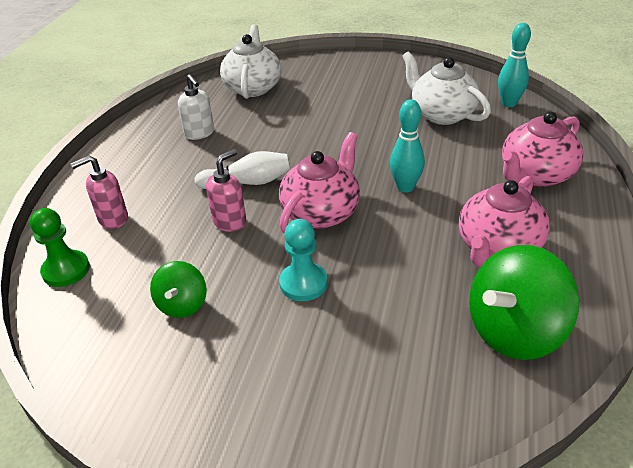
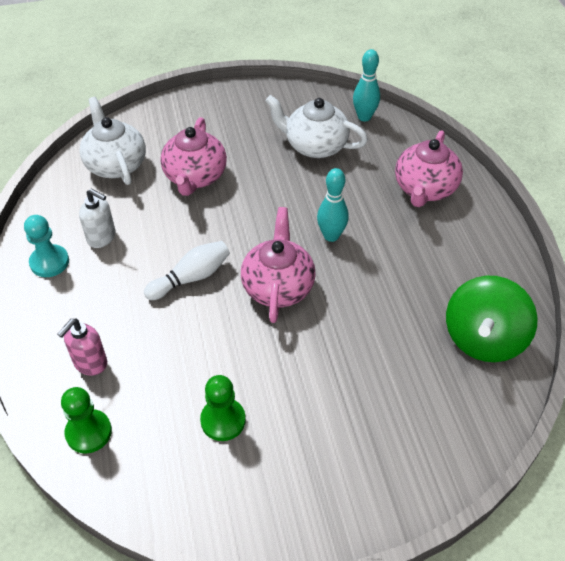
camera: 30 degrees left, 10 degrees up
green spinning top [150,261,207,318] -> green pawn [200,375,246,441]
pink soap dispenser [206,149,246,232] -> none
turquoise pawn [279,219,328,301] -> turquoise pawn moved to [24,215,69,277]
pink teapot [459,176,550,267] -> pink teapot moved to [160,117,227,196]

